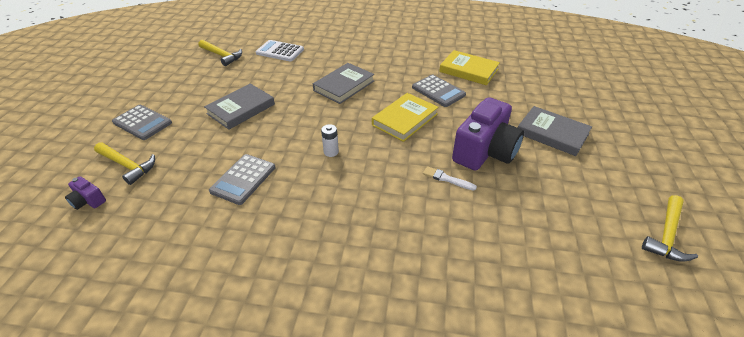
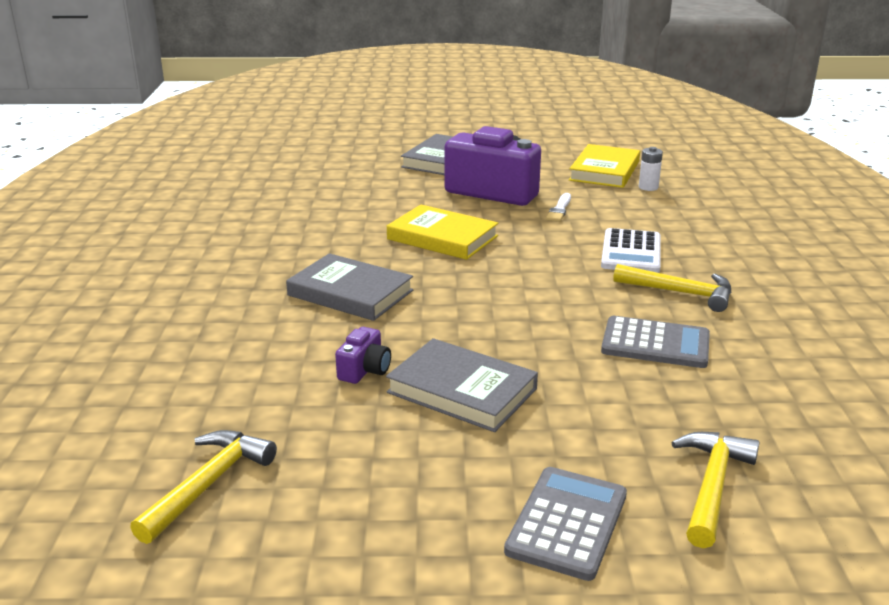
camera: 100 degrees left, 15 degrees down
purple camera [65,176,106,210] -> purple camera moved to [335,327,391,384]
white calculator [256,40,304,62] -> white calculator moved to [601,228,661,273]
white battery [321,124,339,157] -> white battery moved to [639,147,663,191]
grey calculator [412,74,466,107] -> none
yellow book [439,50,500,85] -> yellow book moved to [569,144,640,188]
yellow hammer [642,195,698,262] -> yellow hammer moved to [613,264,731,312]

